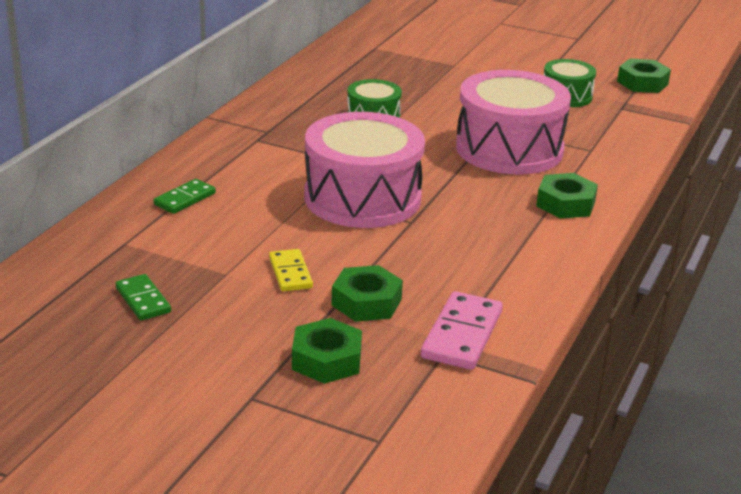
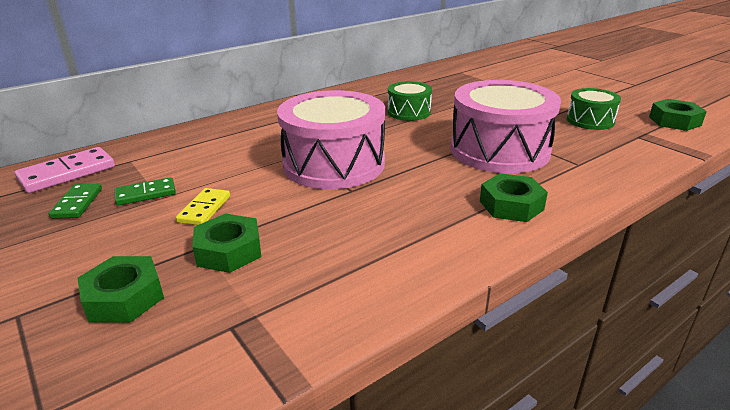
camera: 30 degrees right, 0 degrees up
green domino [154,179,216,214] -> green domino moved to [115,177,176,206]
pink domino [421,291,503,370] -> pink domino moved to [15,147,115,193]

